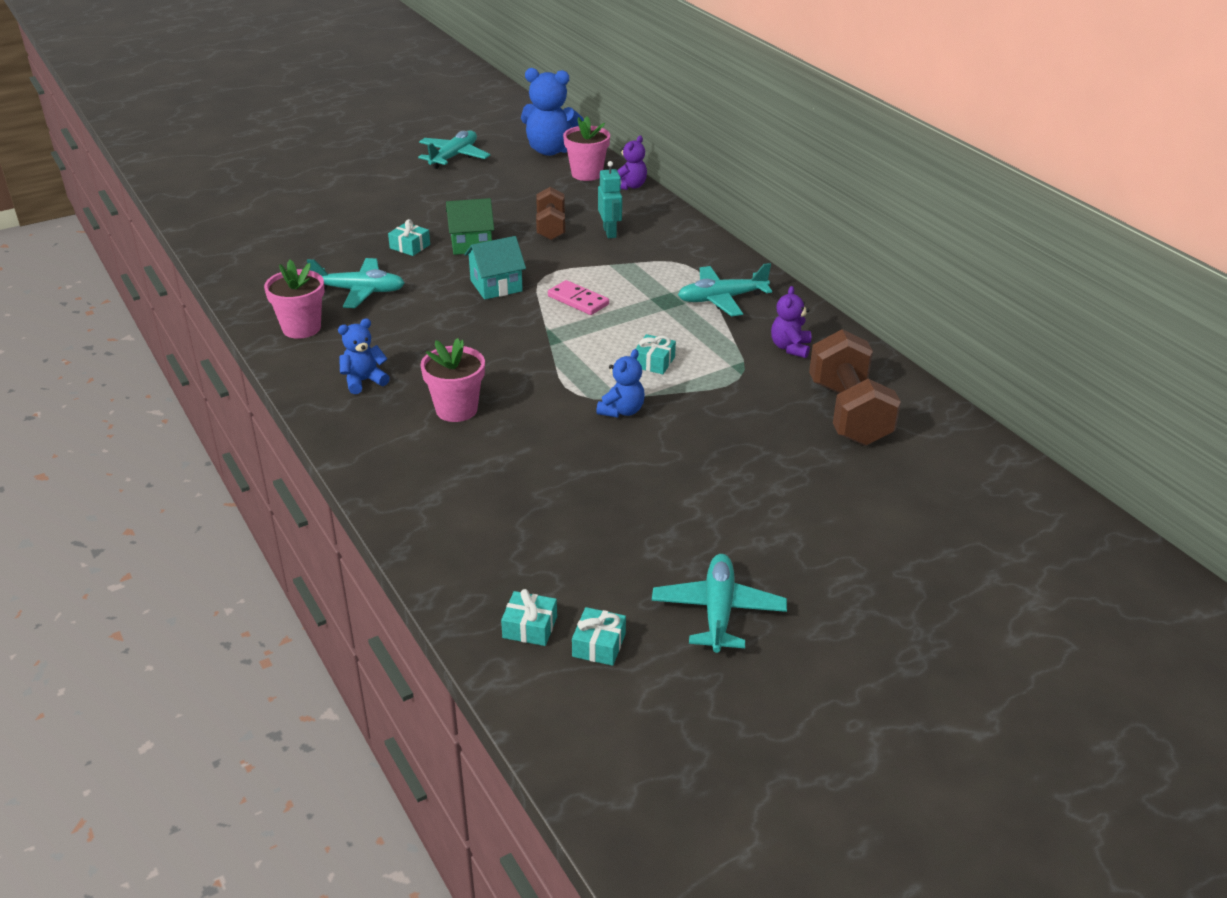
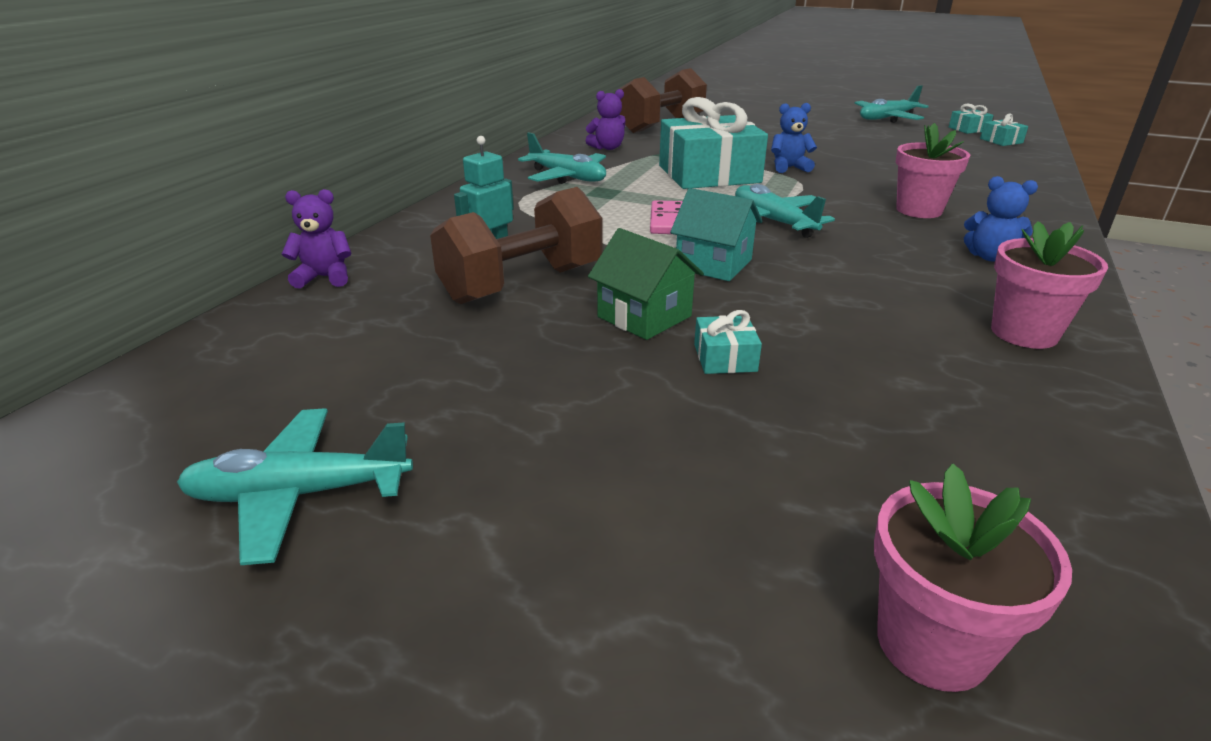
camera: 125 degrees left, 5 degrees down
turquoise plane [307,258,405,308] -> turquoise plane moved to [735,184,835,238]
blue teddy bear [521,68,584,156] -> none
brown dumbbell [536,187,565,240] -> brown dumbbell [430,187,603,304], size x1.63
pink flower pot [563,116,610,181] -> pink flower pot moved to [874,464,1072,692]
turquoise gift [636,334,676,374] -> turquoise gift [659,97,768,189], size x2.46

